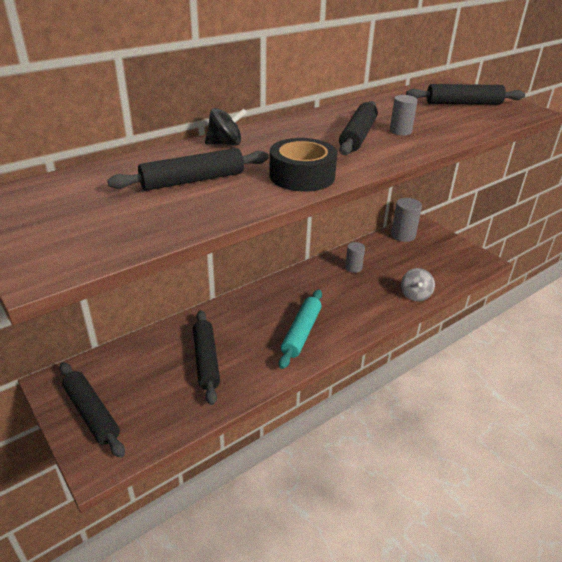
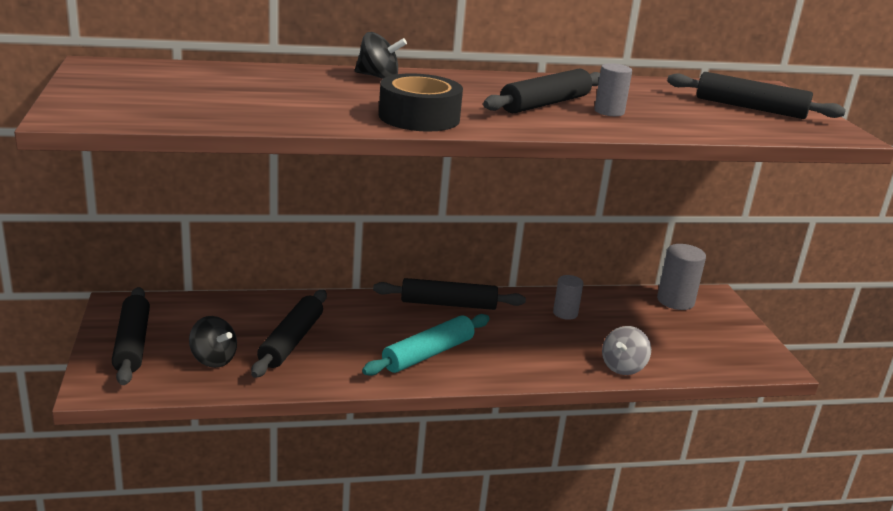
camera: 25 degrees right, 10 degrees down
black rolling pin [107,148,269,191] -> black rolling pin moved to [373,278,526,310]
none -> black spinning top [189,316,237,368]

